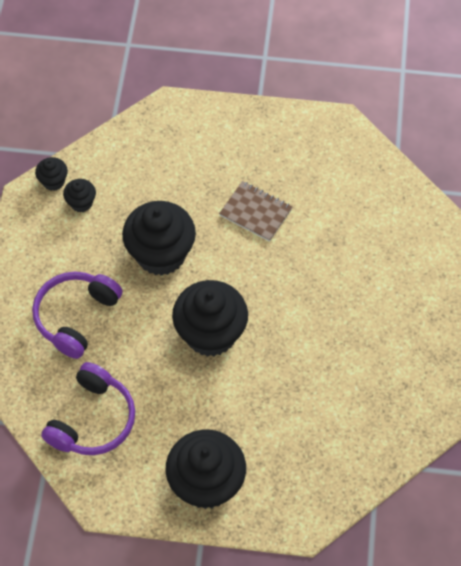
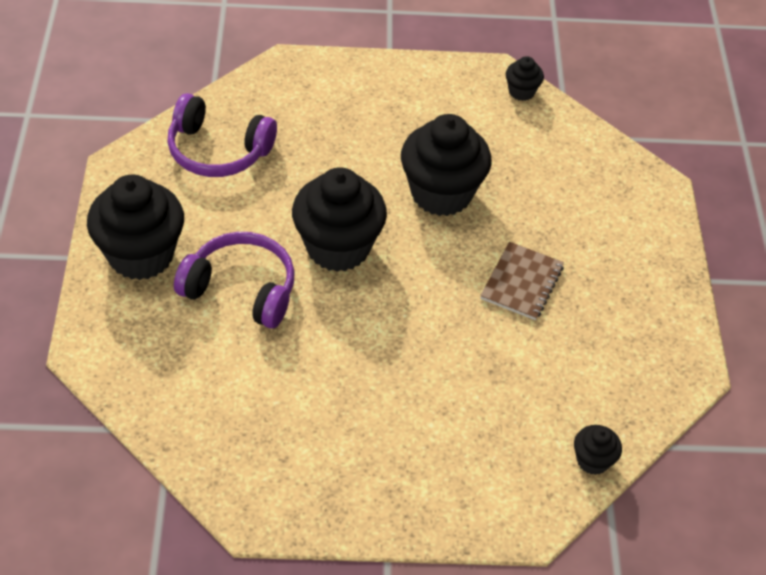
camera: 80 degrees right, 10 degrees down
purple headphones [32,272,123,359] -> purple headphones moved to [174,232,295,328]
black cupcake [63,179,96,213] -> black cupcake moved to [574,425,622,475]

